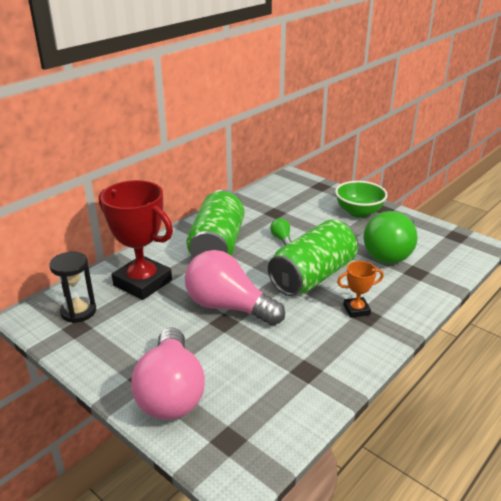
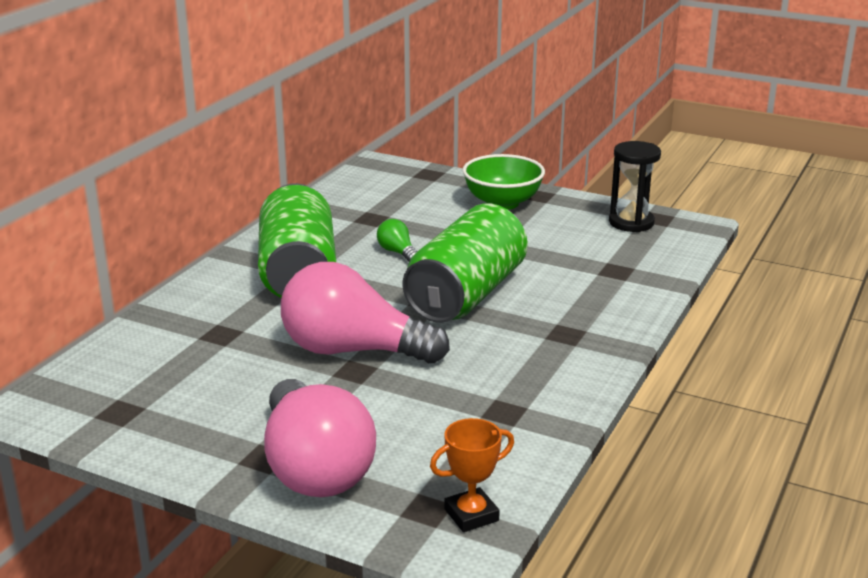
camera: 15 degrees left, 5 degrees down
black hourglass [49,251,96,323] -> black hourglass moved to [609,141,661,232]
red trophy [99,180,173,300] -> none
orange trophy [337,261,384,318] -> orange trophy moved to [430,418,514,532]
green light bulb [363,211,418,264] -> none

